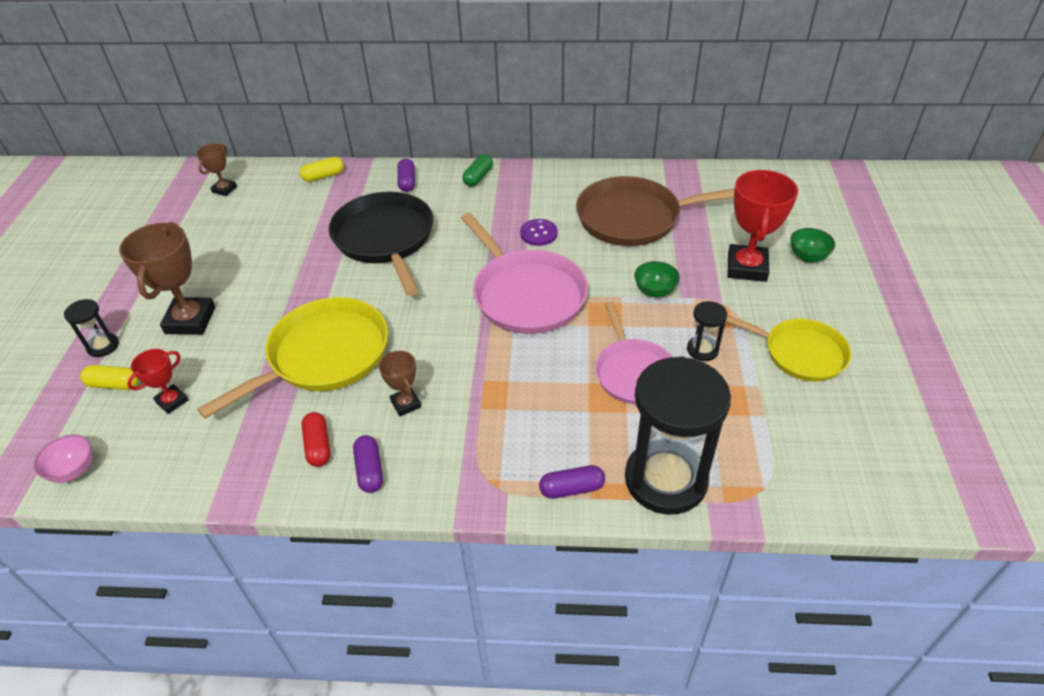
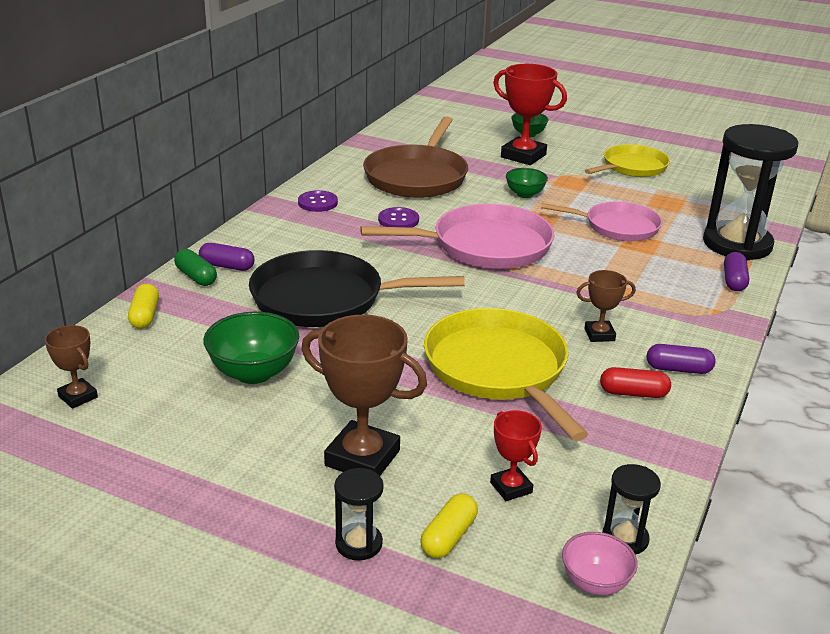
camera: 70 degrees left, 15 degrees down
green capsule [462,154,493,187] -> green capsule moved to [174,249,217,286]
black hourglass [687,301,727,361] -> black hourglass moved to [602,464,661,554]
none -> green bowl [203,312,299,384]
none -> purple button [298,190,338,212]

